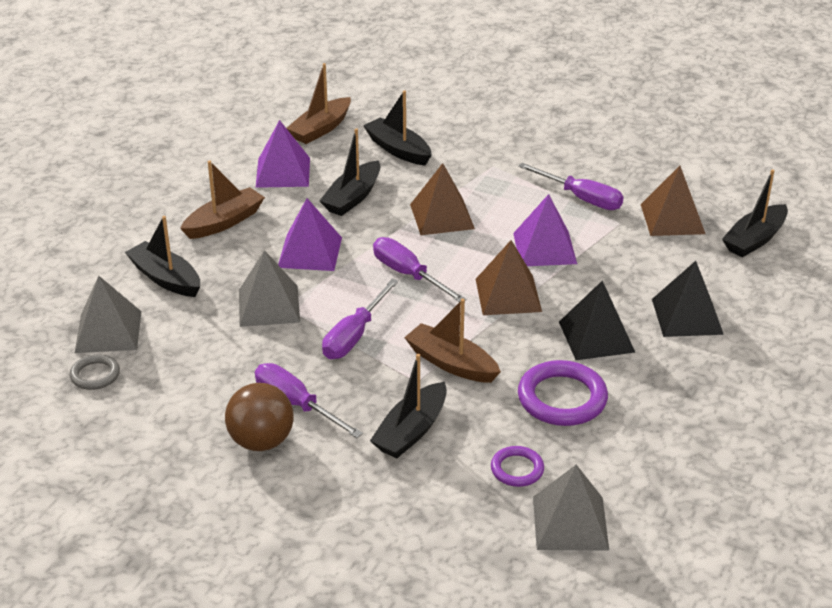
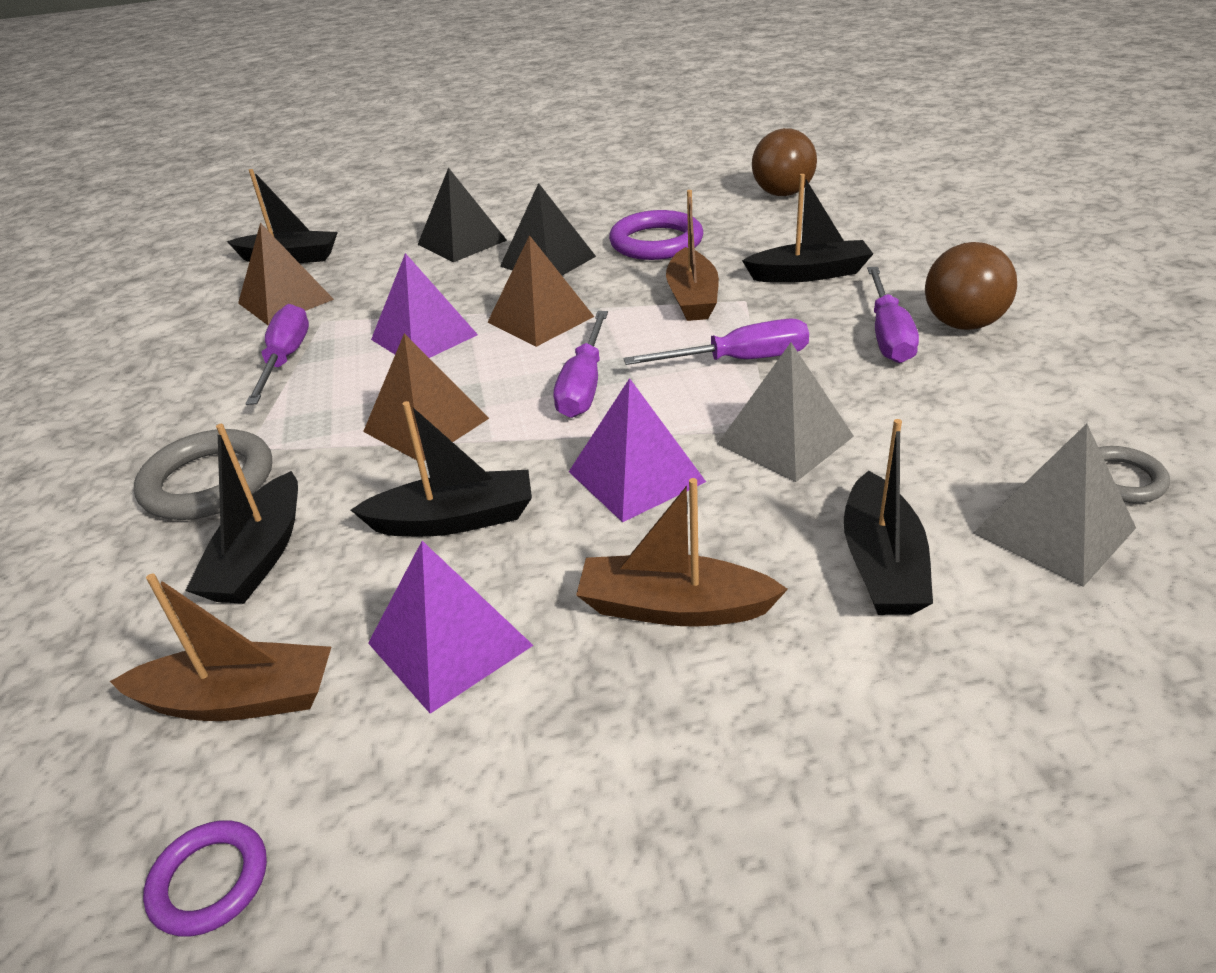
camera: 125 degrees left, 0 degrees up
purple ring [491,446,544,487] -> purple ring moved to [143,820,267,937]
grey pyramid [533,465,609,551] -> brown ball [752,128,817,196]
none -> grey ring [134,429,272,520]

